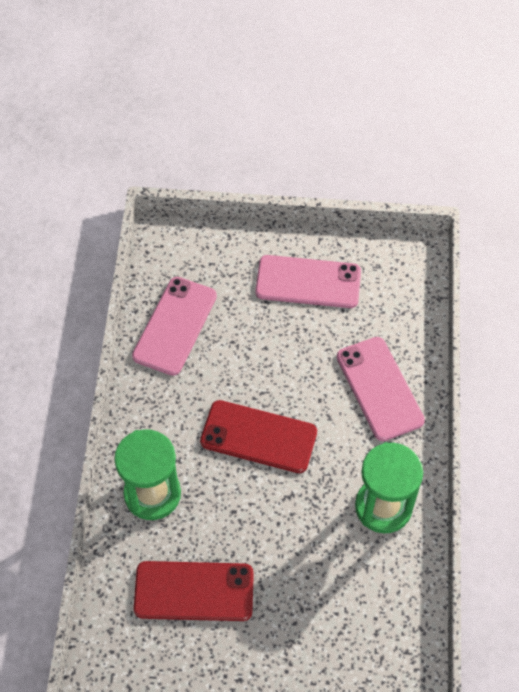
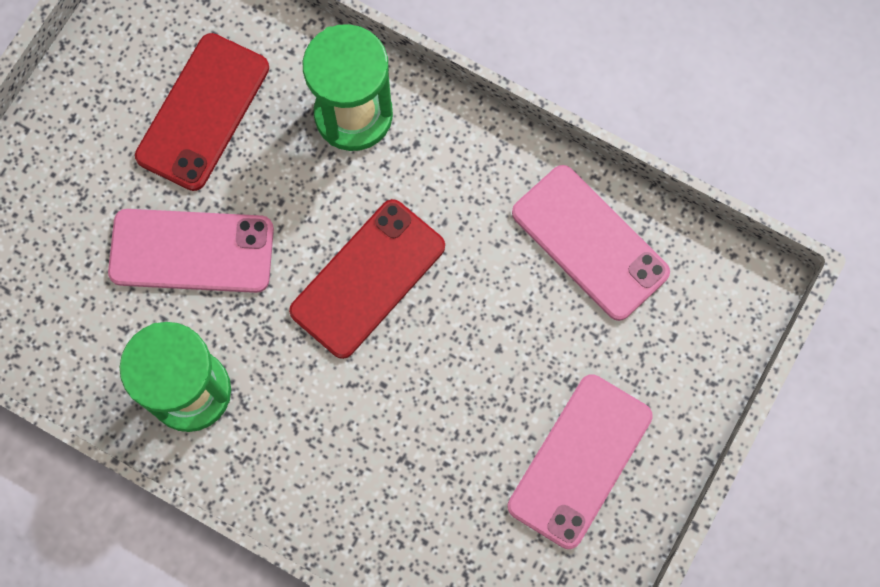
camera: 115 degrees right, 15 degrees up
pink phone [337,337,425,441] -> pink phone moved to [108,209,274,293]

